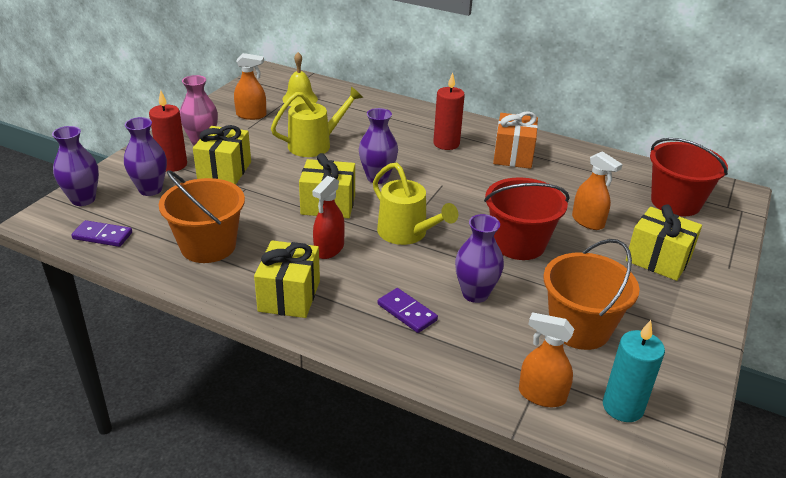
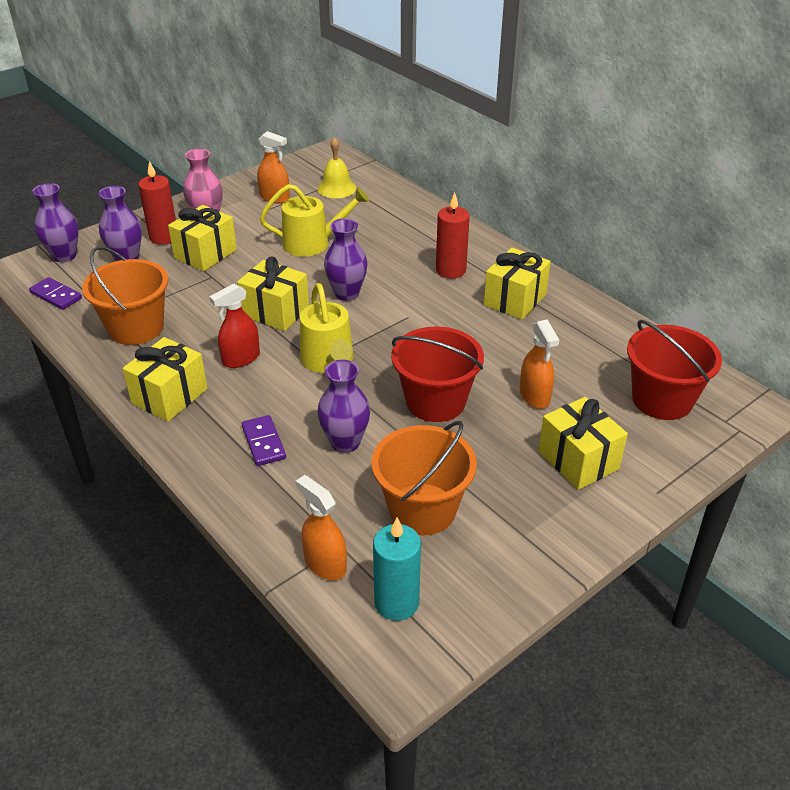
camera: 25 degrees right, 5 degrees up
orange gift [493,111,538,169] -> yellow gift [484,248,551,320]

